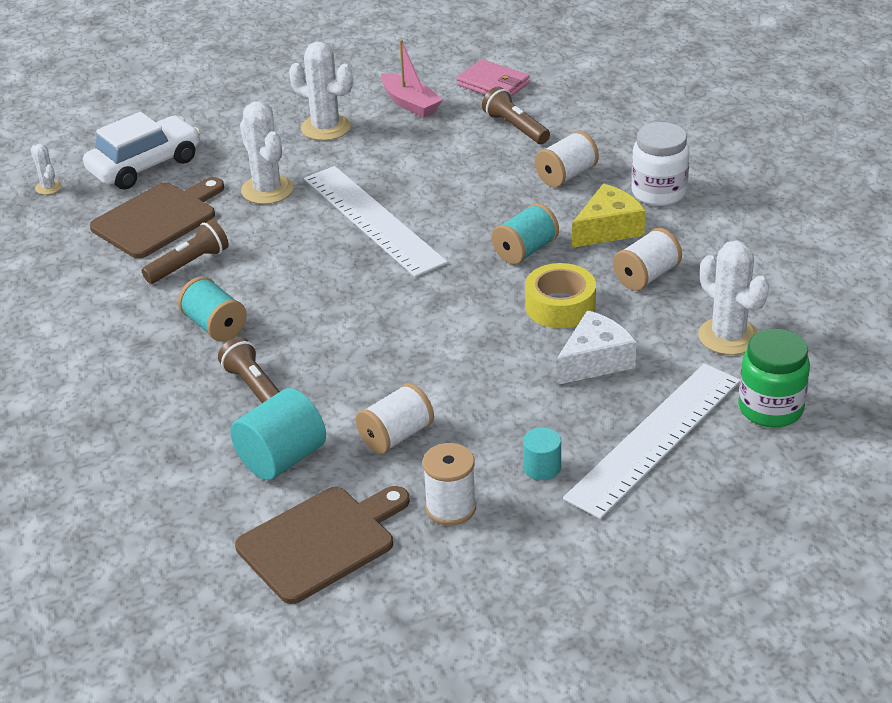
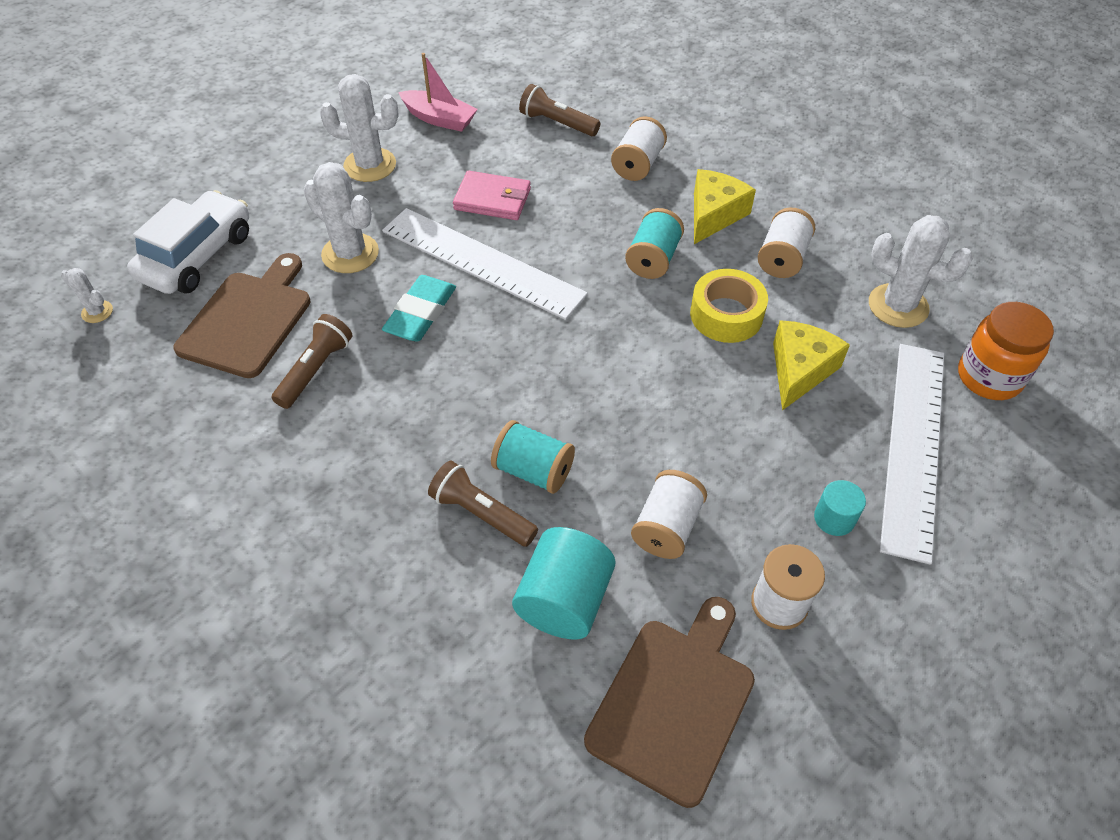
camera: 25 degrees left, 15 degrees up
turquoise spool [178,277,247,341] -> turquoise spool moved to [491,420,575,494]
pink wallet [456,59,530,97] -> pink wallet moved to [453,171,531,220]
white cheese [556,310,636,385] -> yellow cheese [773,320,850,411]
white jar [631,122,690,206] -> none
green jar [738,329,810,428] -> orange jar [958,302,1054,400]
none -> turquoise eraser [382,275,456,341]

